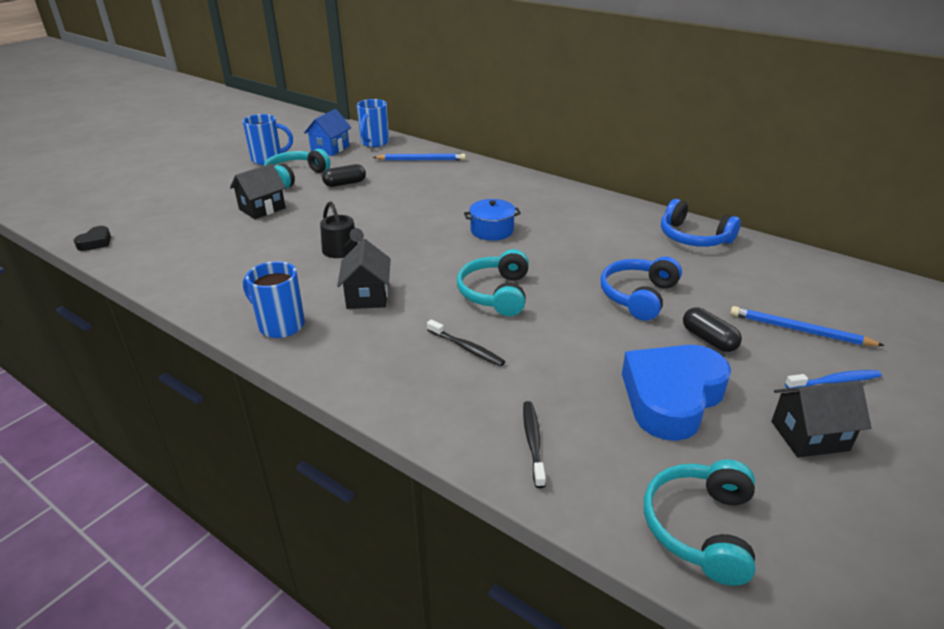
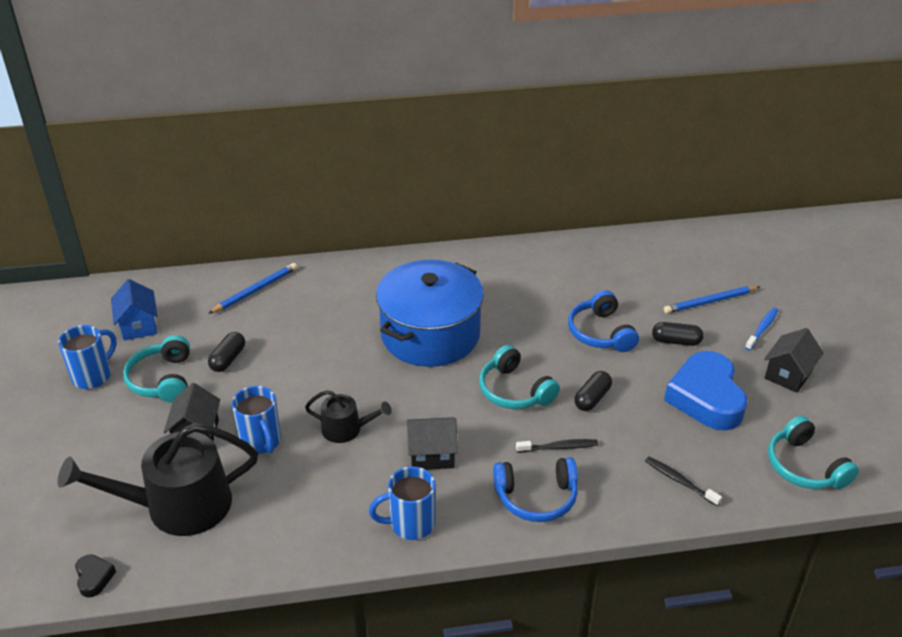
camera: 45 degrees left, 5 degrees up
black house [337,239,391,309] -> black house turned 45 degrees counterclockwise [407,417,458,470]
blue mug [356,99,389,147] -> blue mug moved to [232,386,281,454]
blue pot [464,199,521,241] -> blue pot [376,259,484,367], size x2.29
blue headphones [661,199,741,247] -> blue headphones moved to [493,457,578,522]
none -> black watering can [58,423,258,536]
none -> black capsule [574,371,612,411]

